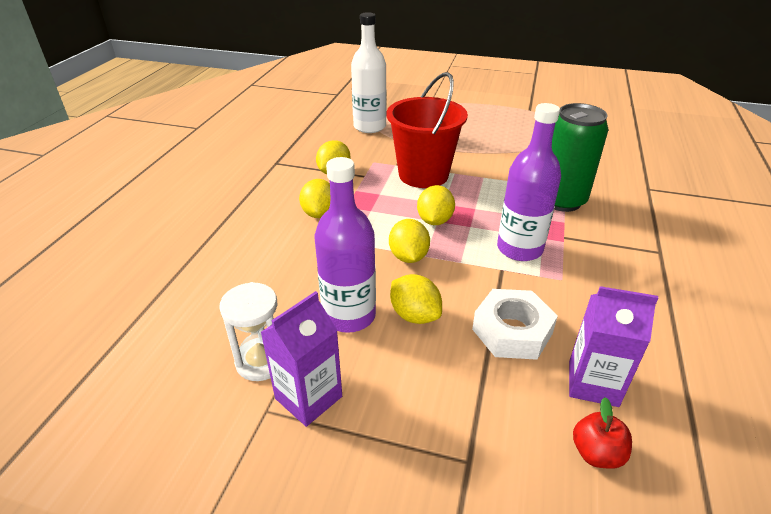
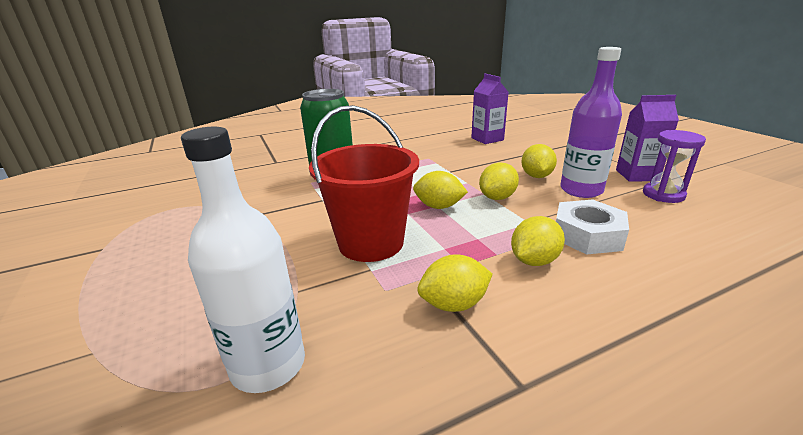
camera: 130 degrees left, 10 degrees down
white hourglass [219,282,277,381] -> purple hourglass [643,130,706,203]
yellow lemon [417,185,455,225] -> yellow lemon turned 45 degrees clockwise [413,171,468,209]
white nut [472,289,558,360] -> white nut moved to [556,199,629,255]
purple bottle [497,103,561,261] -> none
red apple [573,397,632,469] -> none

